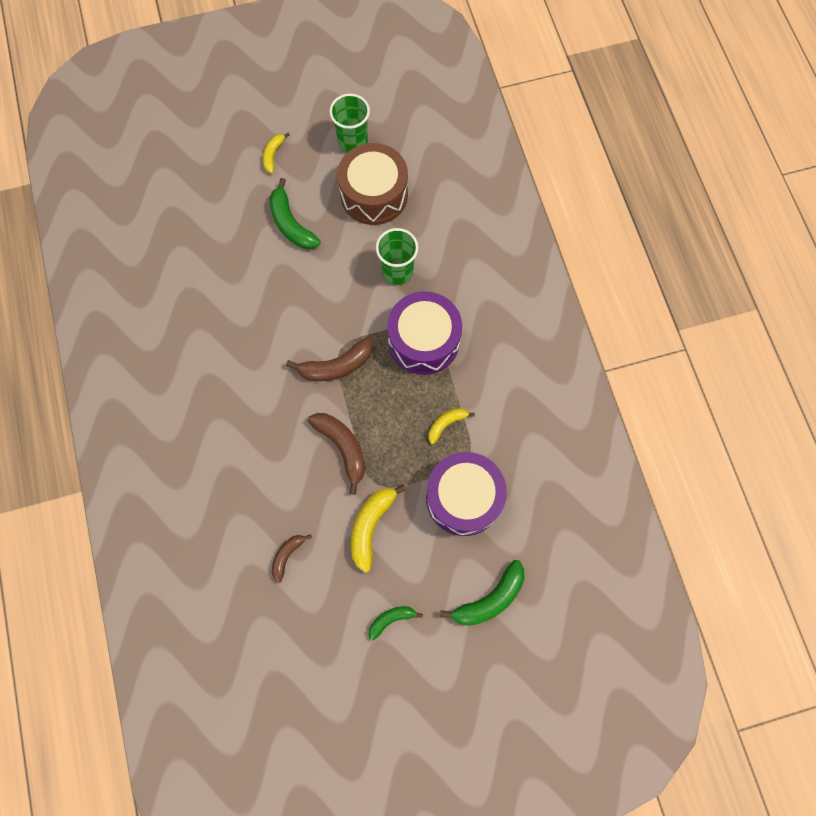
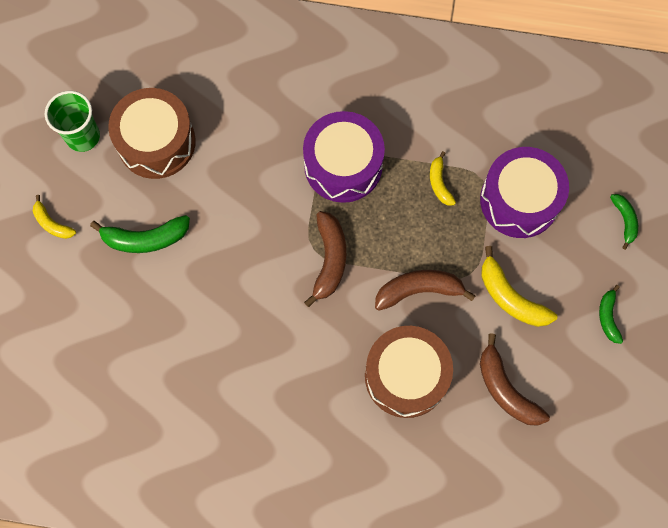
camera: 65 degrees left, 0 degrees up
brown banana [272,534,312,583] -> brown banana [480,334,550,426], size x1.68
green cup [376,228,418,285] -> none
green banana [440,560,524,626] -> green banana [610,194,638,250], size x0.59
none -> brown drum [365,326,453,418]

